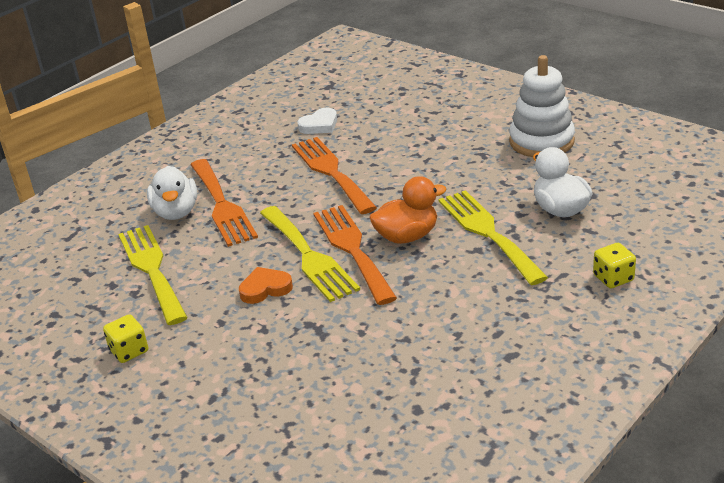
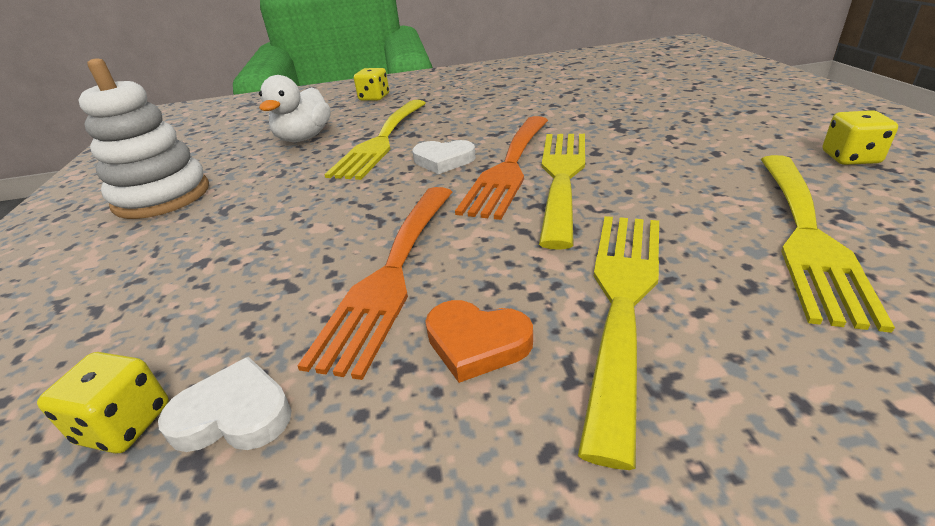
camera: 140 degrees left, 0 degrees up
white duck [147,166,197,220] -> none
orange fork [191,159,258,247] -> yellow fork [578,216,659,470]
orange heart [239,267,293,304] -> orange heart moved to [425,300,533,383]
orange duck [369,176,447,244] -> white heart [412,140,476,174]
none -> yellow dice [37,352,169,454]

